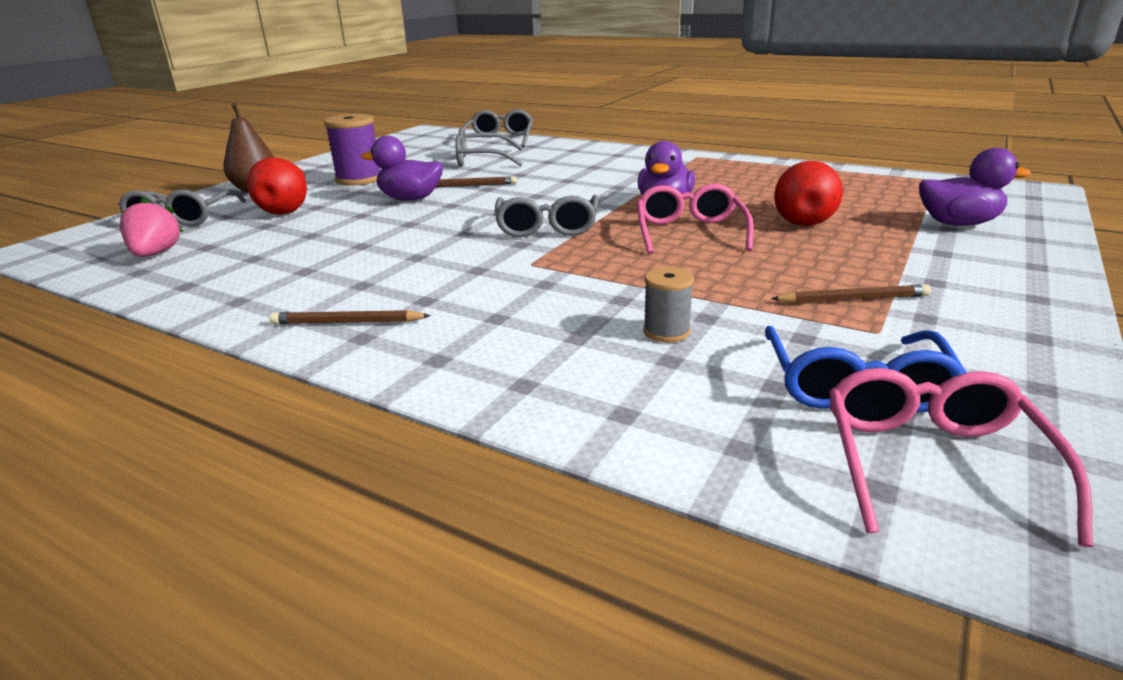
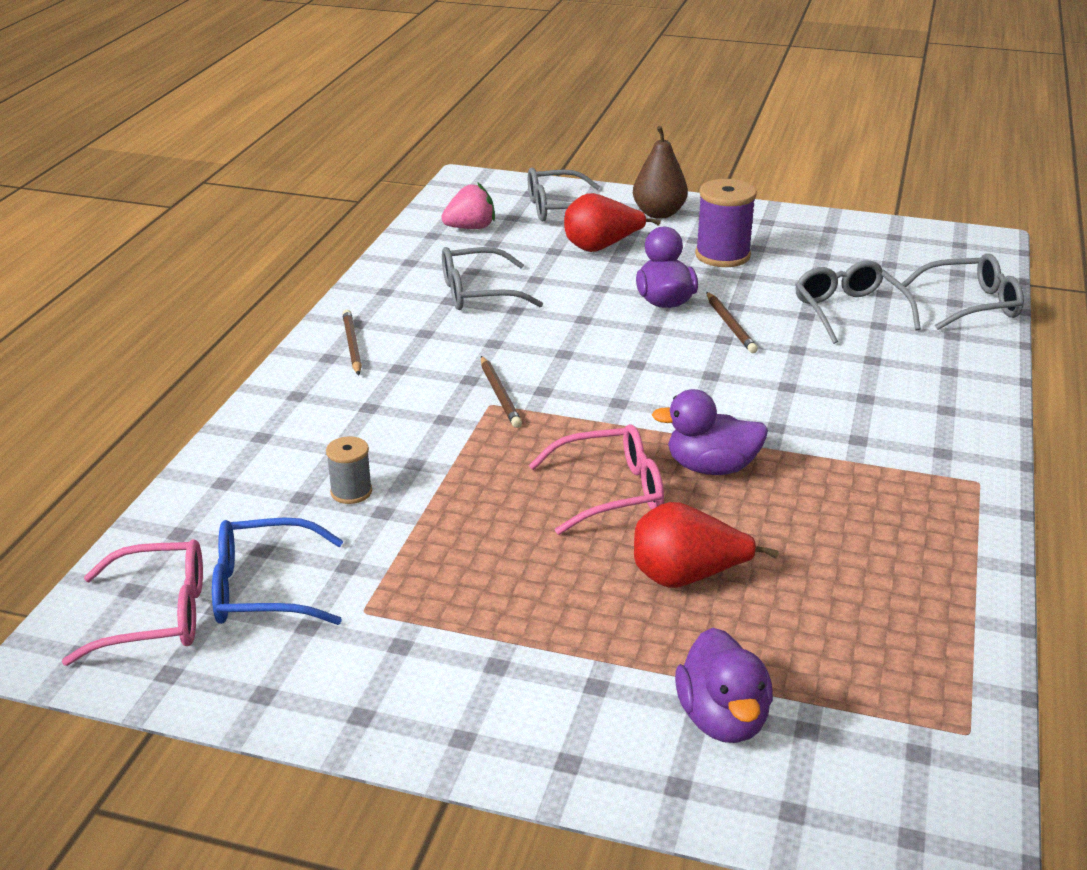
camera: 75 degrees right, 5 degrees up
grey glasses [494,195,598,237] -> grey glasses moved to [442,247,543,310]
brown pencil [771,284,931,303] -> brown pencil moved to [481,356,522,428]

